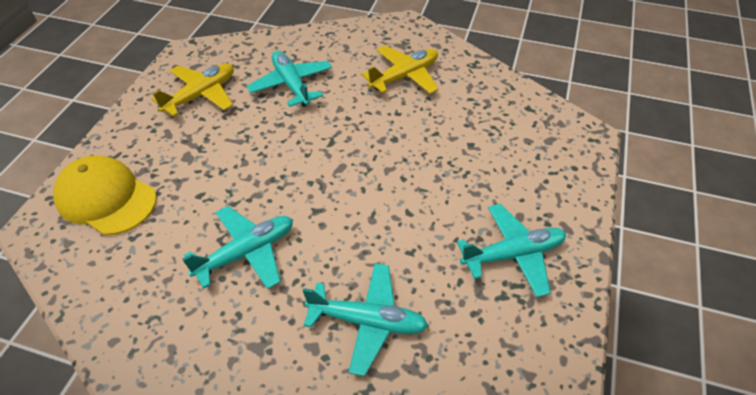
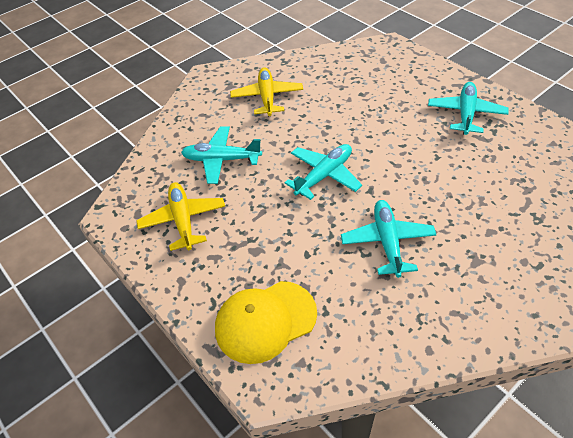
camera: 55 degrees left, 0 degrees up
turquoise plane [303,263,428,376] -> turquoise plane moved to [285,144,362,200]

